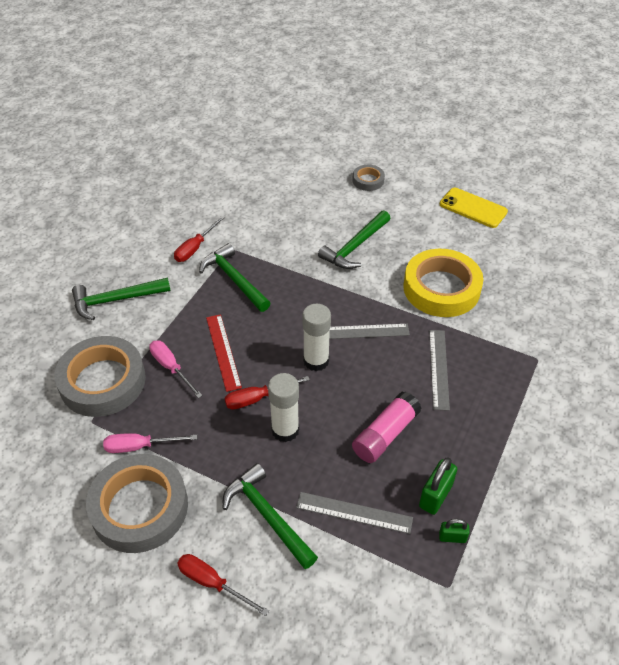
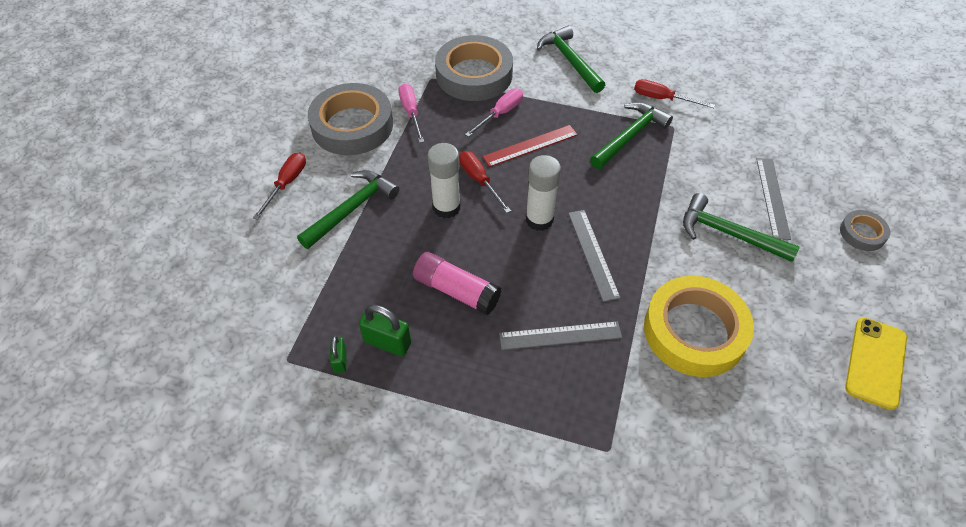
camera: 80 degrees right, 5 degrees up
grey ruler [296,492,413,534] -> grey ruler moved to [756,158,791,240]

